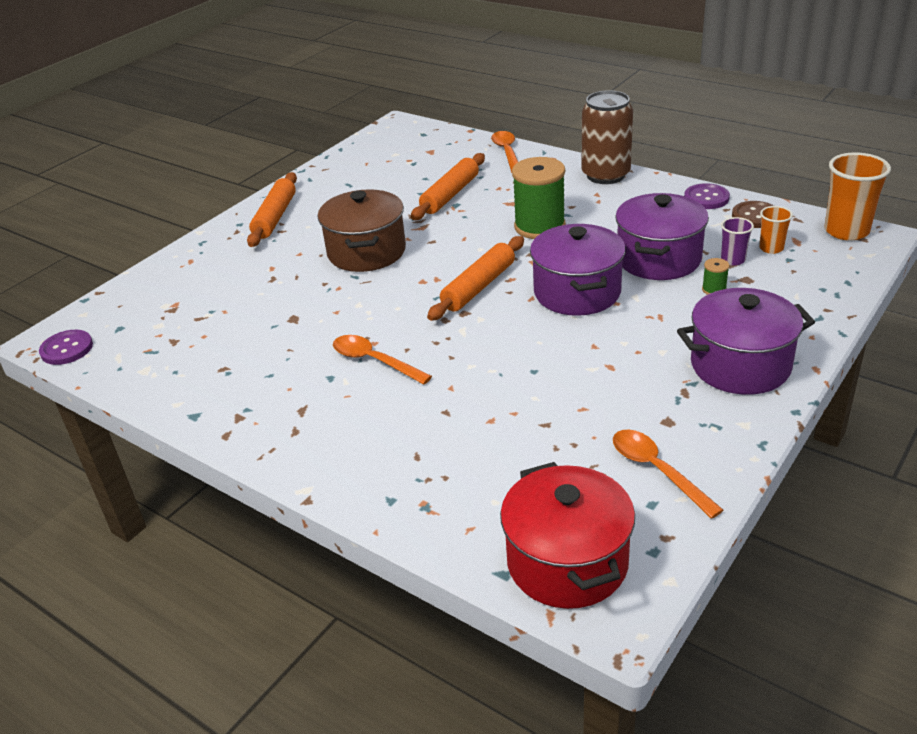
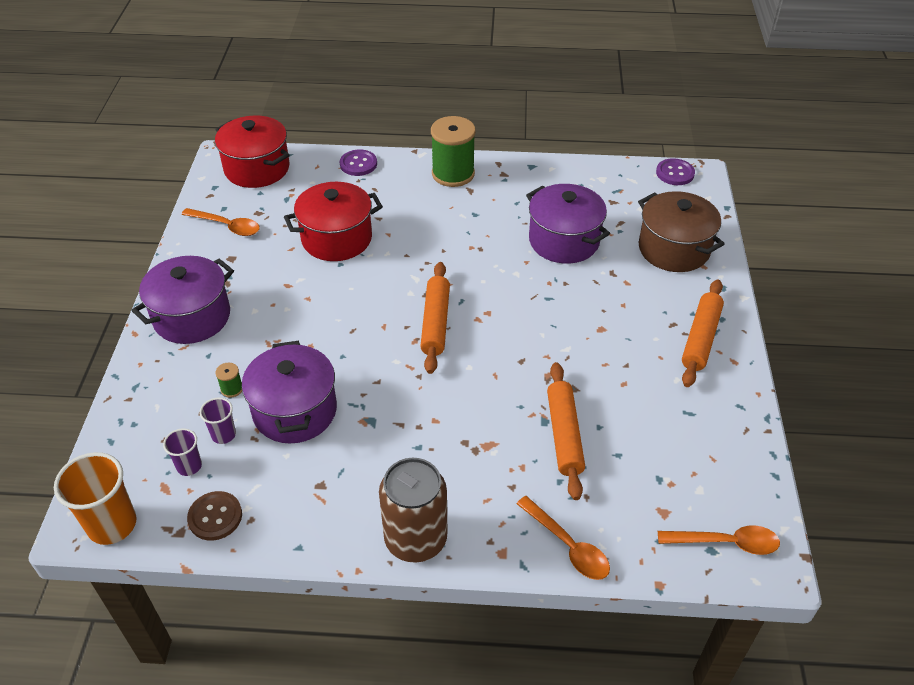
camera: 145 degrees right, 10 degrees up
orange rolling pin [247,172,297,247] -> orange rolling pin turned 45 degrees clockwise [682,279,724,387]
brown pot [318,189,406,272] -> brown pot moved to [638,191,724,272]
orange spoon [333,335,432,384] -> orange spoon moved to [658,525,780,555]
green spool [512,157,566,239] -> green spool moved to [431,116,476,187]
purple pot [530,224,626,316] -> purple pot moved to [526,184,610,264]
purple button [684,183,730,209] -> purple button moved to [340,150,377,176]
orange cup [759,206,793,254] -> purple cup [163,428,202,476]
none -> red pot [284,182,383,261]

